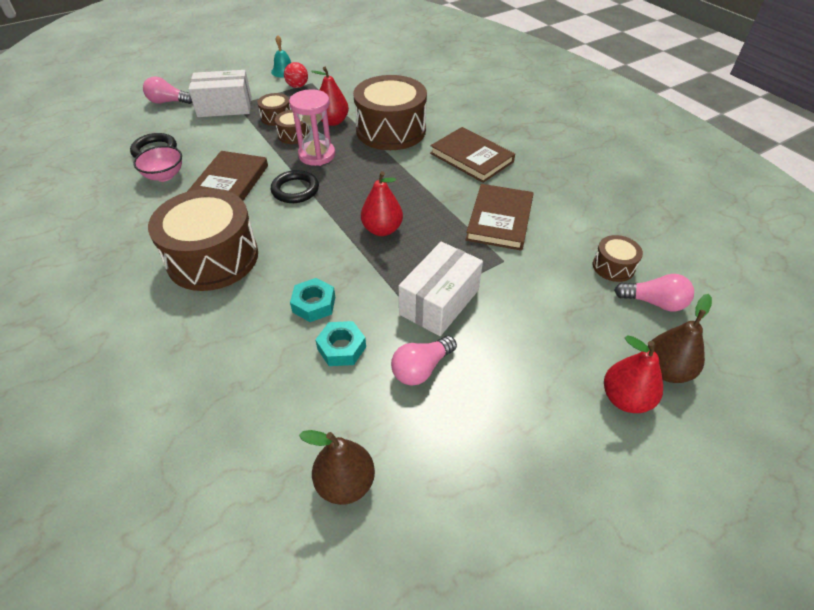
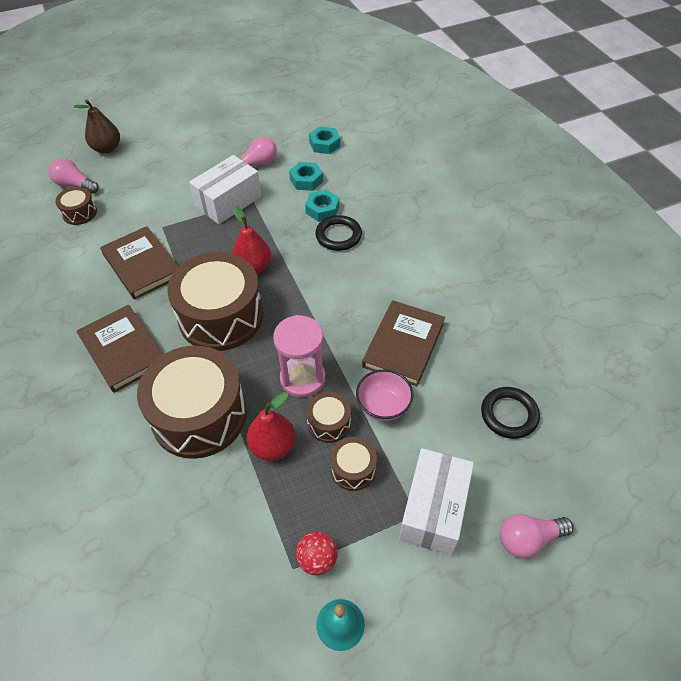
camera: 170 degrees left, 5 degrees up
pink bowl [133,146,182,182] -> pink bowl moved to [356,369,413,421]
pink light bulb [143,76,192,104] -> pink light bulb turned 150 degrees clockwise [500,514,574,558]
brown drum [148,189,258,291] -> brown drum moved to [167,252,263,351]
white box [188,70,252,117] -> white box turned 75 degrees counterclockwise [399,448,474,556]
black ring [271,170,319,203] -> black ring moved to [315,215,362,251]
brown pear [299,430,375,505] -> none
brown book [466,184,534,251] -> brown book turned 60 degrees counterclockwise [100,226,178,300]
red pear [604,335,663,413] -> none
none -> turquoise nut [309,126,340,154]

